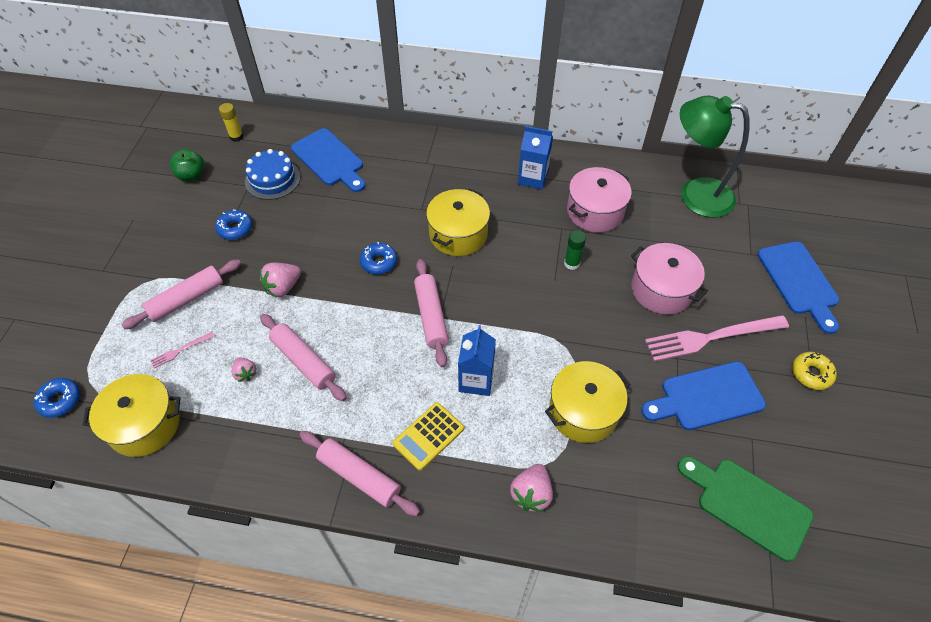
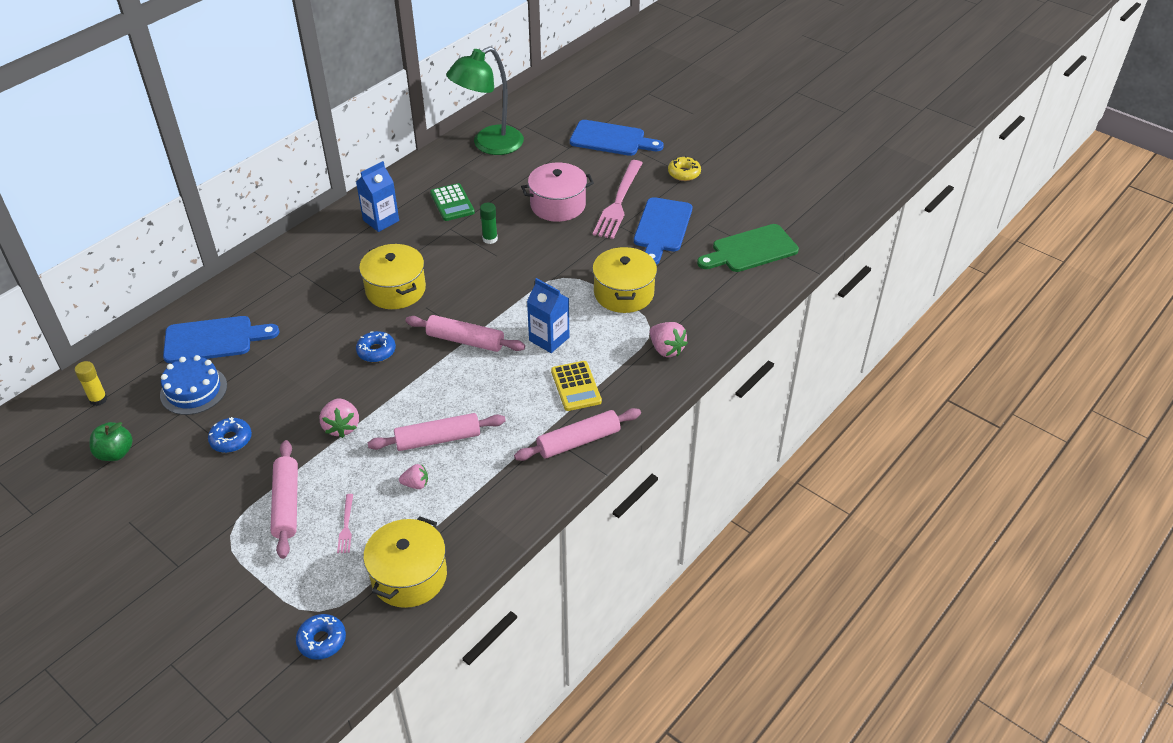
camera: 60 degrees left, 10 degrees down
pink pot [567,167,632,232] -> green calculator [430,183,475,221]

